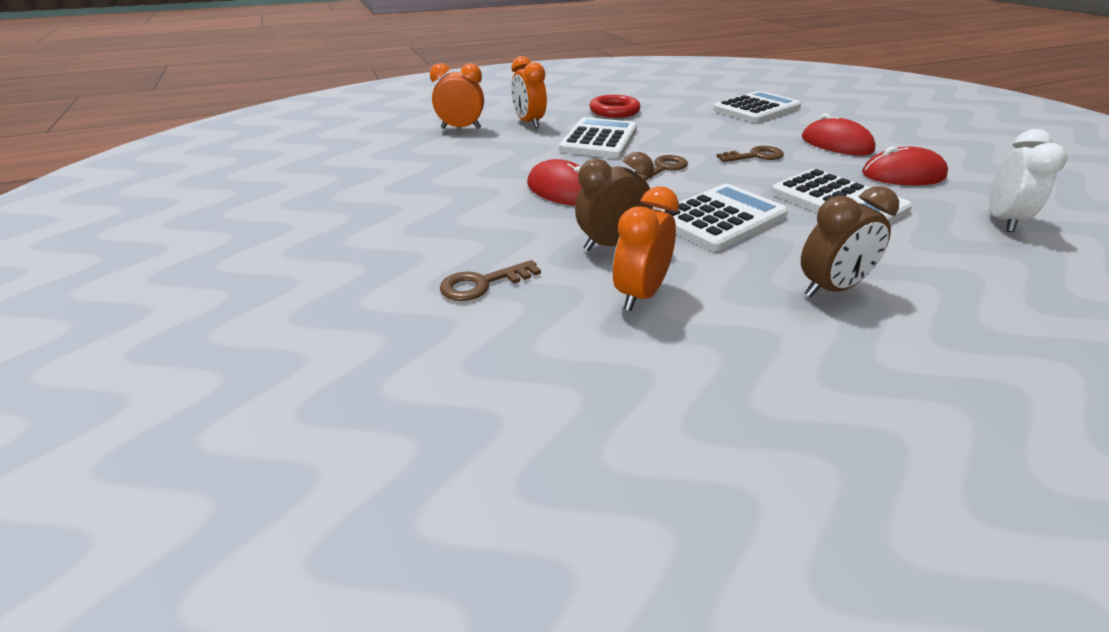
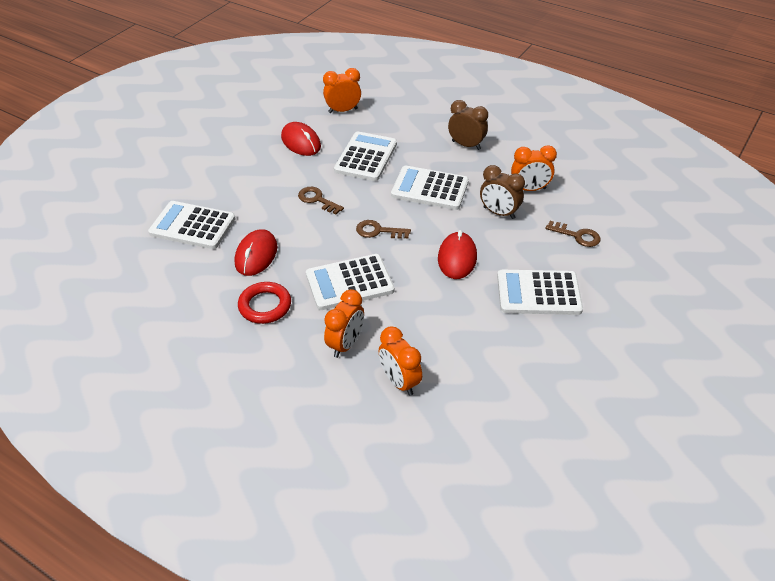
camera: 125 degrees left, 10 degrees up
red mouse [802,114,876,155] -> red mouse moved to [235,229,277,276]
white clock [989,129,1068,232] -> orange clock [323,68,361,113]
none -> white calculator [497,270,583,315]

